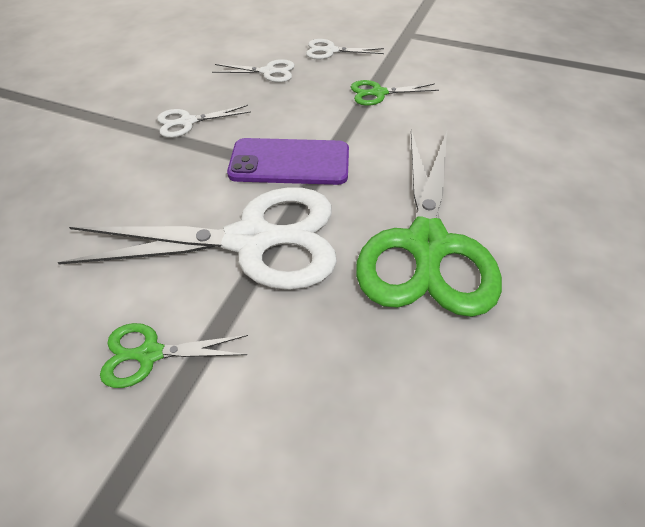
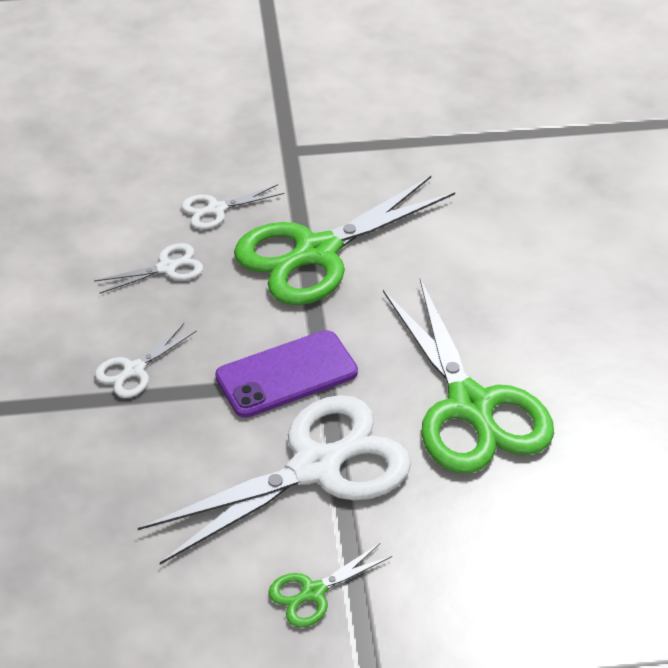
camera: 30 degrees left, 5 degrees down
green scissors [351,80,439,106] -> green scissors [234,176,455,305], size x2.26

